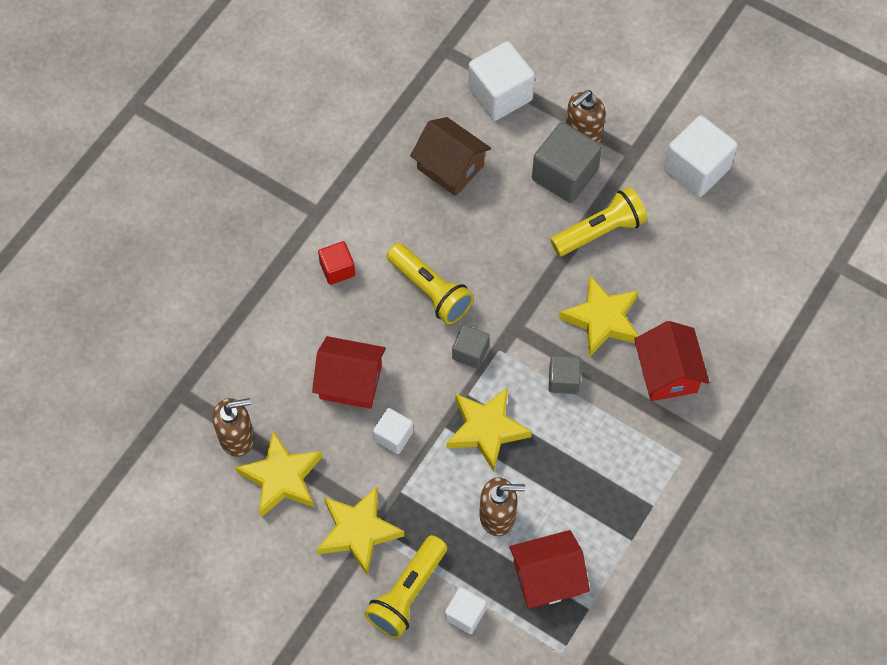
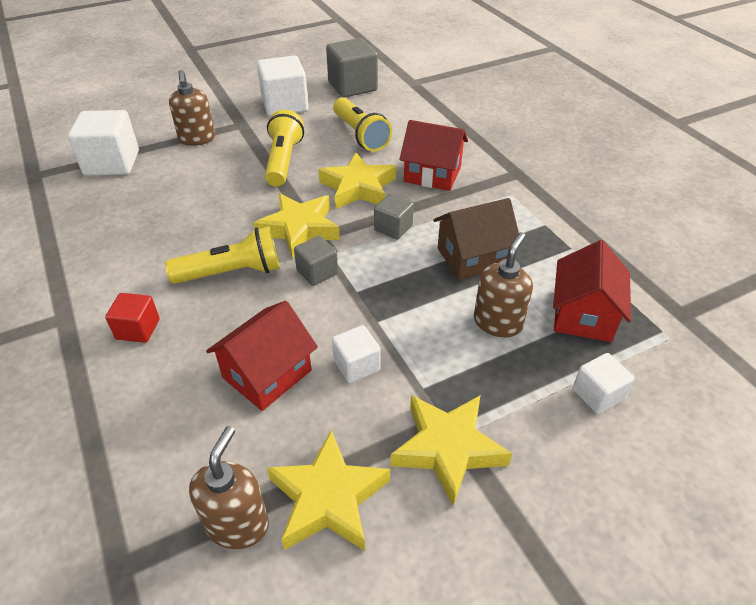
camera: 60 degrees left, 20 degrees down
yellow flashlight [364,535,447,638] -> yellow flashlight moved to [333,97,392,152]
brown house [410,117,491,196] -> brown house moved to [433,198,519,280]
yellow star [446,387,532,472] -> yellow star moved to [253,194,340,259]
grey cube [532,122,602,203] -> grey cube moved to [326,38,378,98]

